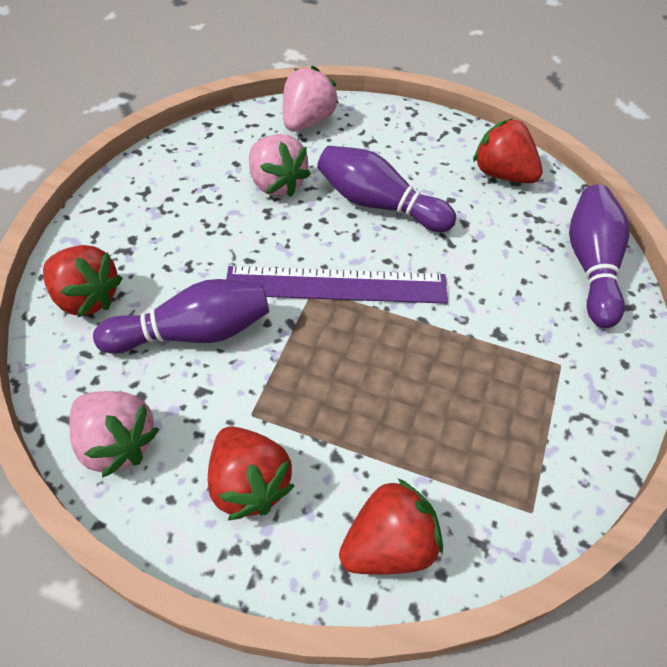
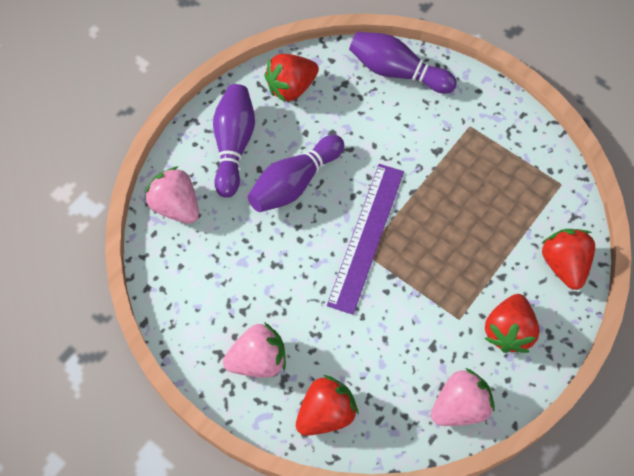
camera: 70 degrees left, 10 degrees up
purple bowling pin [93,279,269,354] -> purple bowling pin moved to [213,84,255,198]
red strawberry [208,426,295,520] -> red strawberry turned 120 degrees clockwise [484,294,540,353]
pink strawberry [249,134,311,197] -> pink strawberry moved to [223,322,286,378]

